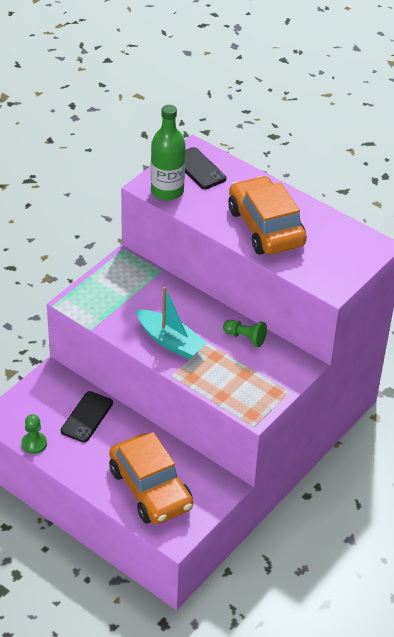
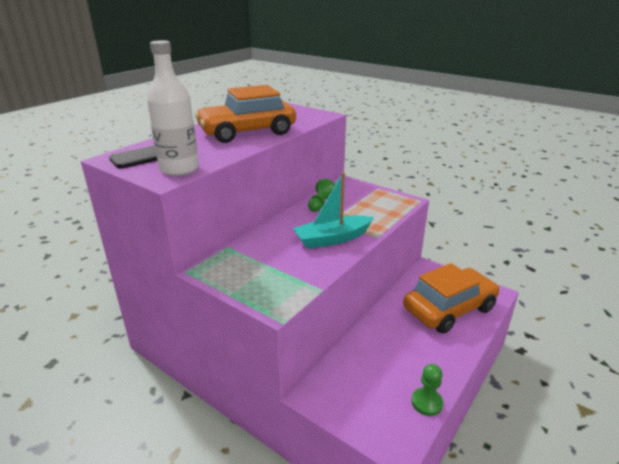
camera: 90 degrees left, 15 degrees down
black phone [61,391,113,442] -> none
turquoise boat [136,287,207,359] -> turquoise boat turned 150 degrees counterclockwise [293,172,374,249]
green bottle [151,105,185,201] -> white bottle [147,40,199,176]

